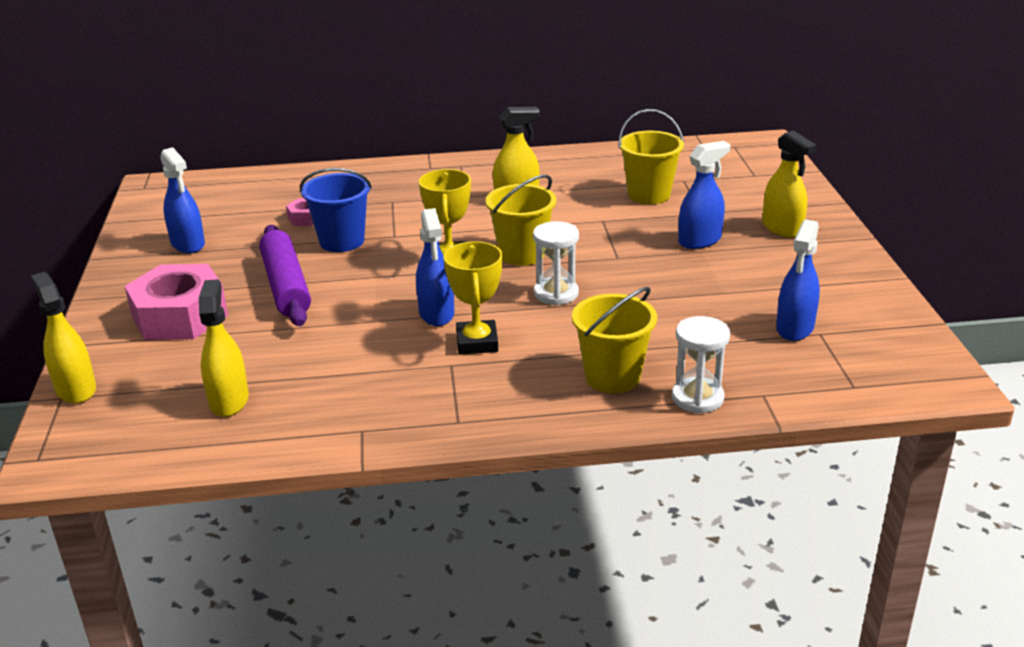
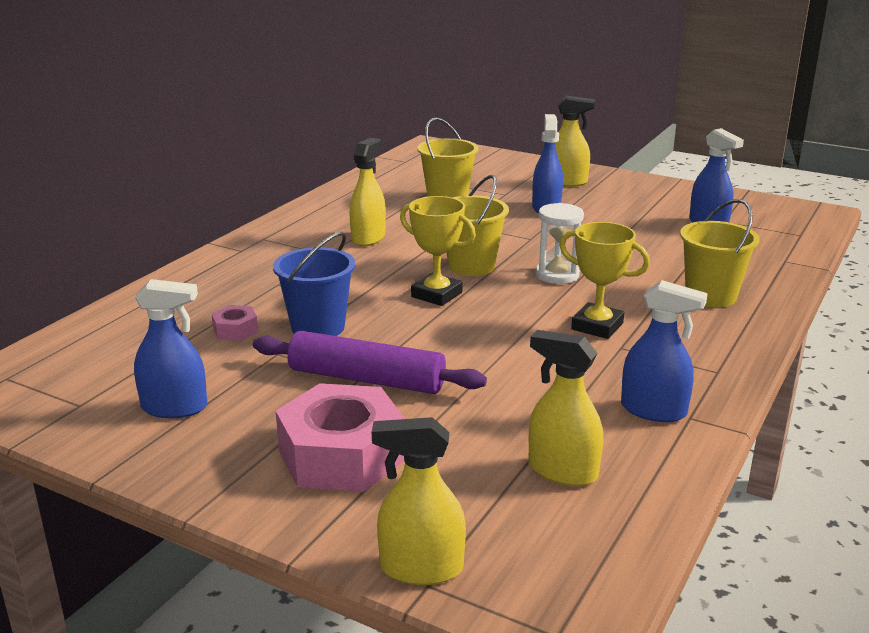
camera: 55 degrees left, 5 degrees down
blue spray bottle [416,208,454,326] -> blue spray bottle moved to [621,280,708,422]
white hourglass [672,316,730,414] -> none

